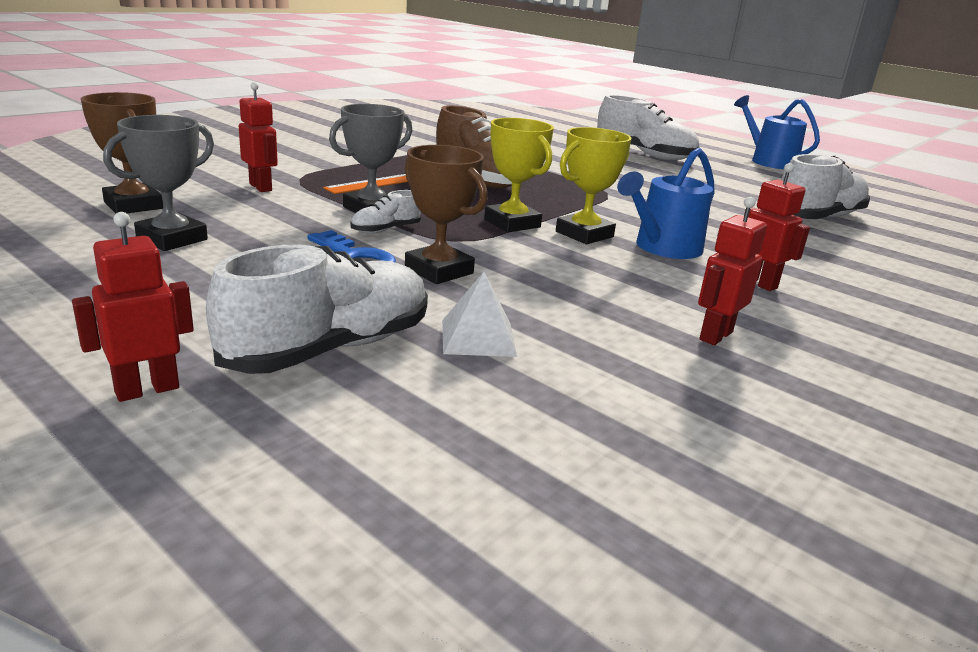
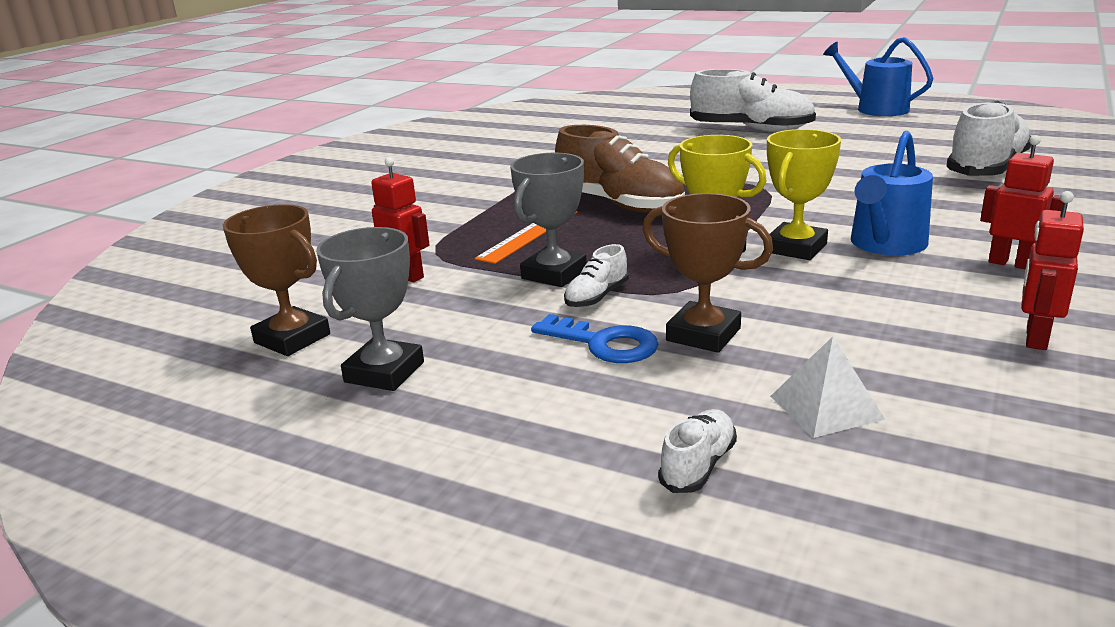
camera: 10 degrees left, 0 degrees up
red robot [72,212,194,402] -> none
white shoe [206,245,428,374] -> white shoe [658,409,737,493], size x0.47

